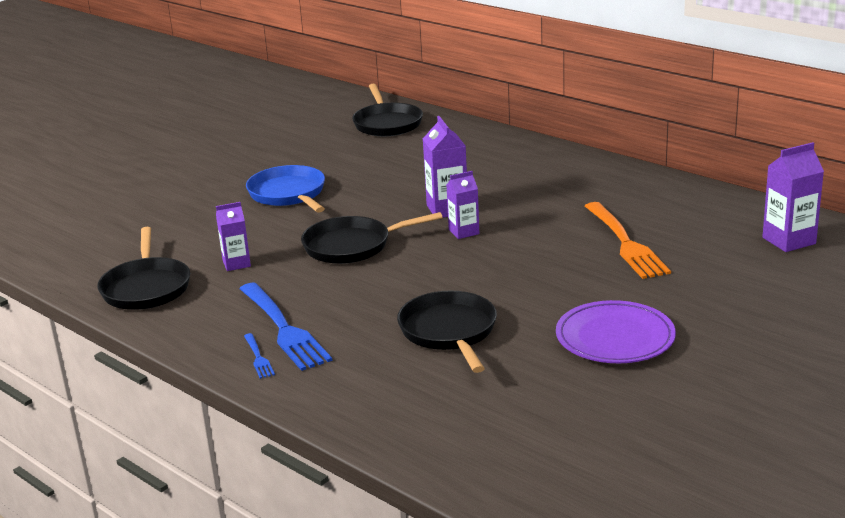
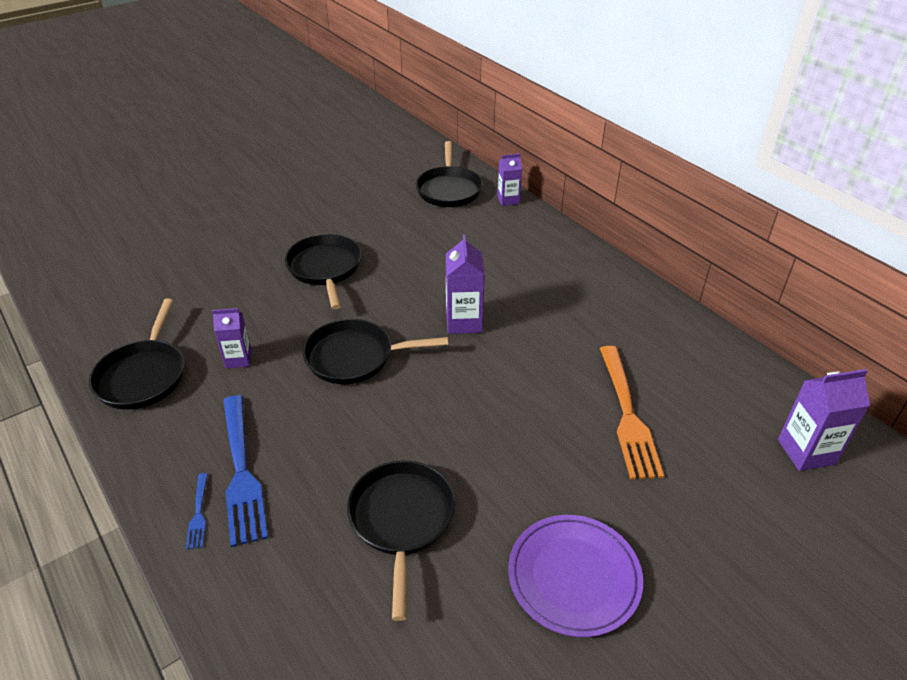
camera: 10 degrees right, 15 degrees up
blue pan [246,165,325,213] -> black pan [285,234,362,310]
purple carton [447,171,479,239] -> purple carton moved to [497,154,522,206]

